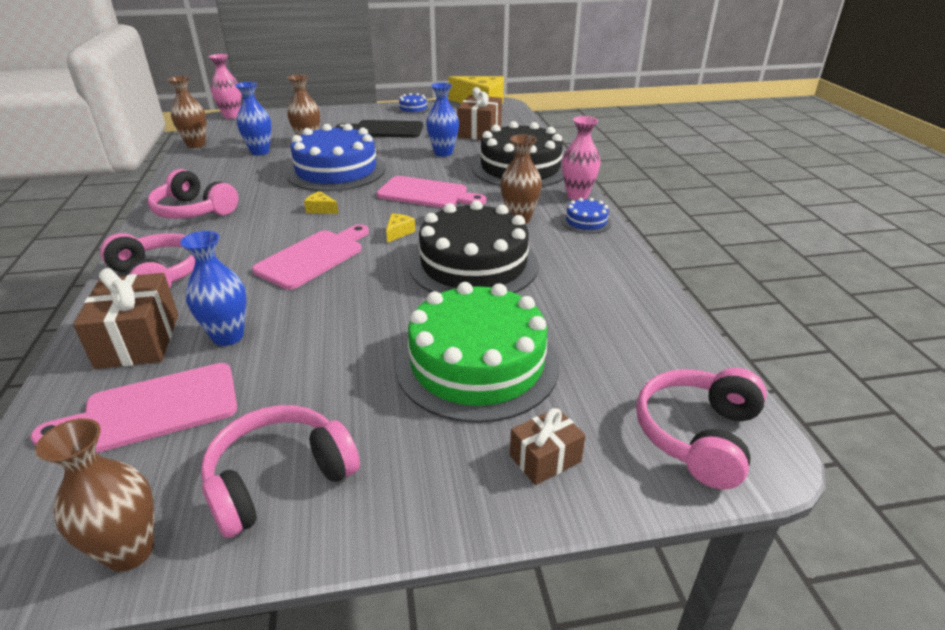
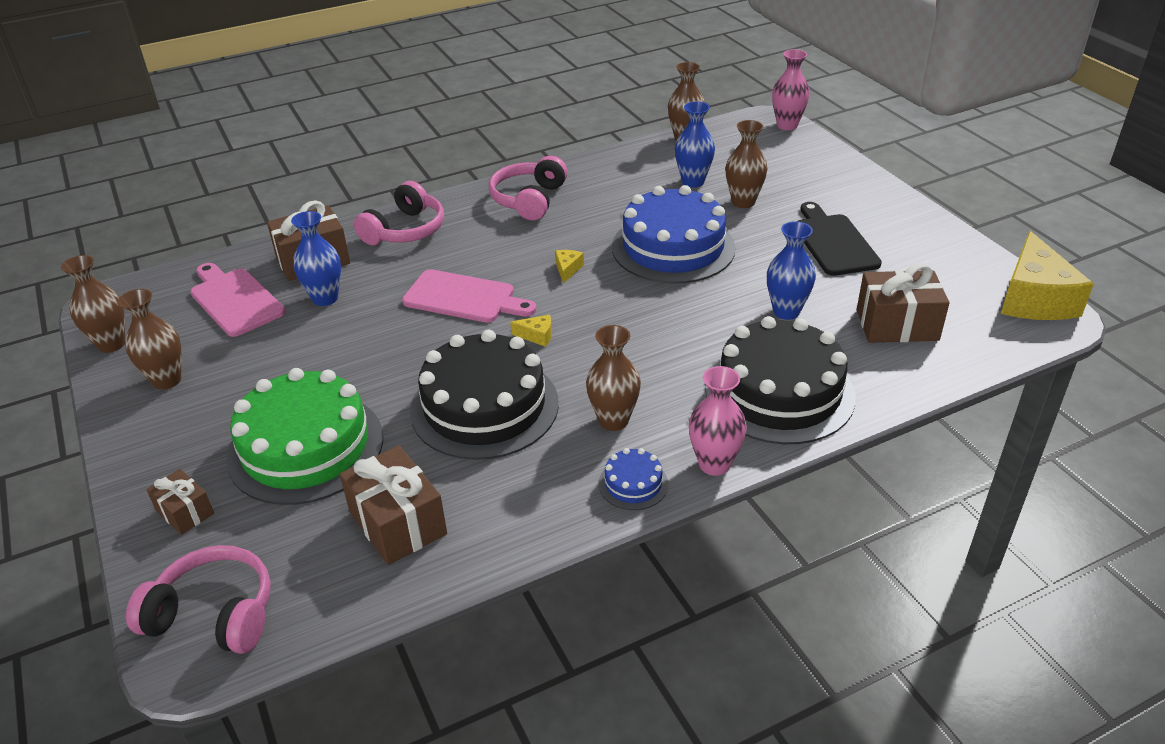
camera: 75 degrees right, 5 degrees up
pink headphones [201,405,360,538] -> brown vase [118,289,182,390]
pink cutting board [376,176,487,208] -> none
blue cake [397,93,430,114] -> none
none -> brown gift [340,445,447,565]

